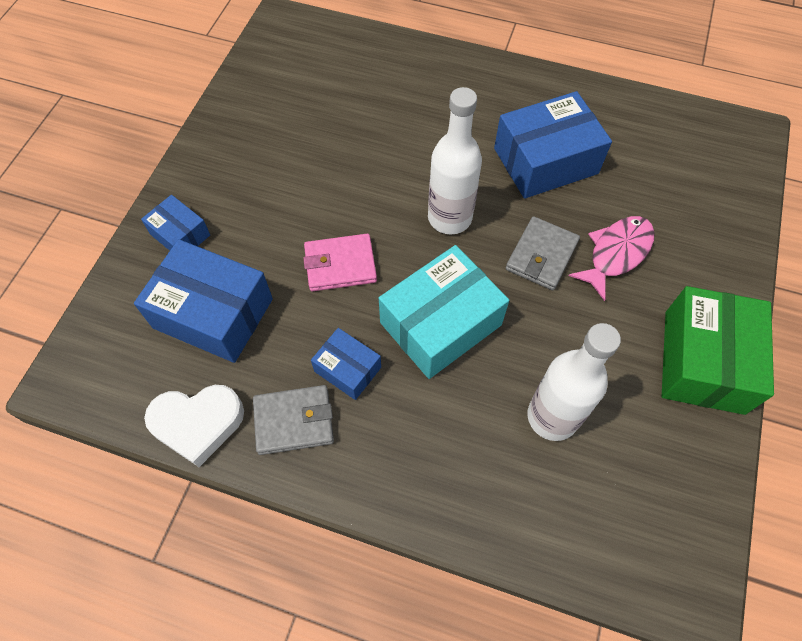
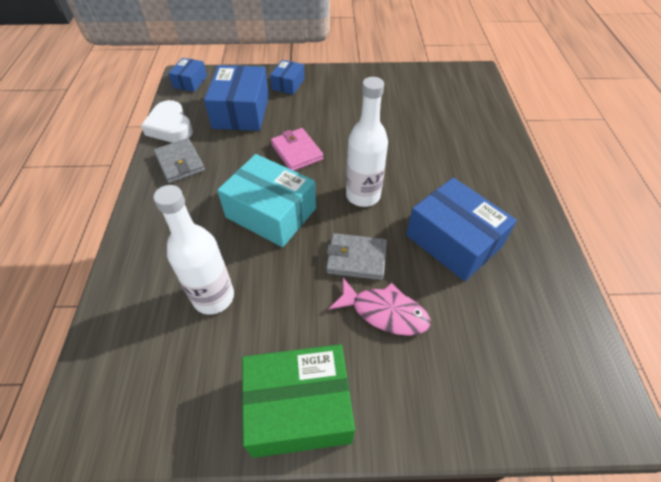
camera: 70 degrees right, 10 degrees down
blue box [311,328,381,400] -> blue box moved to [168,58,207,92]

